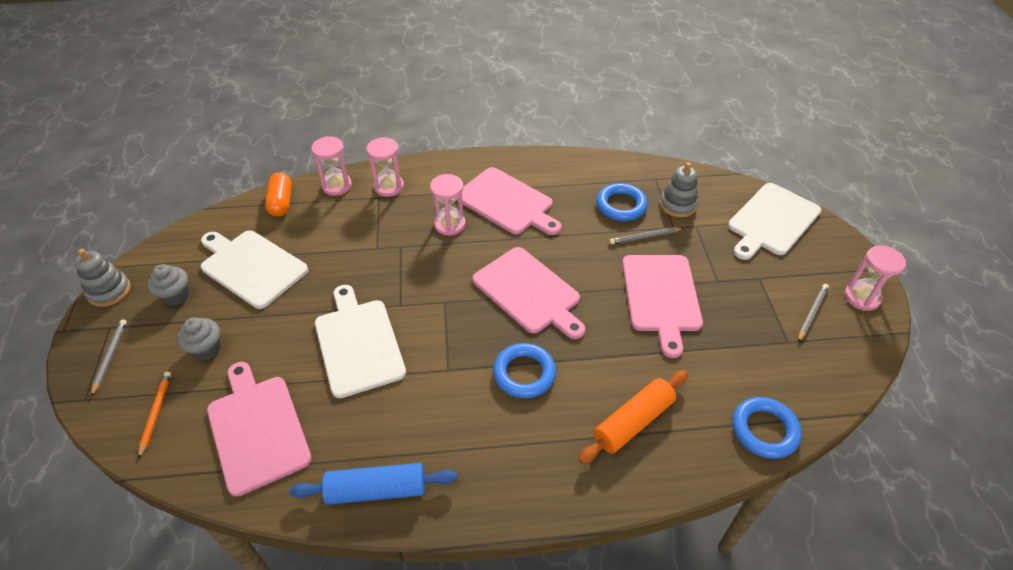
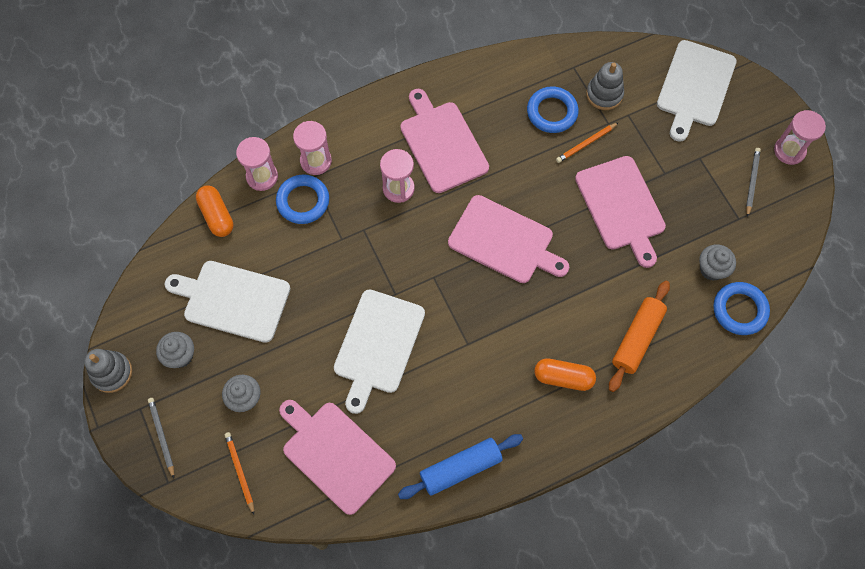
camera: 20 degrees left, 20 degrees up
white cutting board [315,285,406,398] -> white cutting board turned 120 degrees counterclockwise [334,289,425,414]
pink cutting board [457,167,562,235] -> pink cutting board turned 135 degrees counterclockwise [400,89,489,193]
blue ring [493,343,556,398] -> blue ring moved to [276,174,329,224]
grey pencil [609,227,683,244] -> orange pencil [556,122,619,163]
none -> orange capsule [534,358,596,391]
none -> grey cupcake [699,244,736,281]

